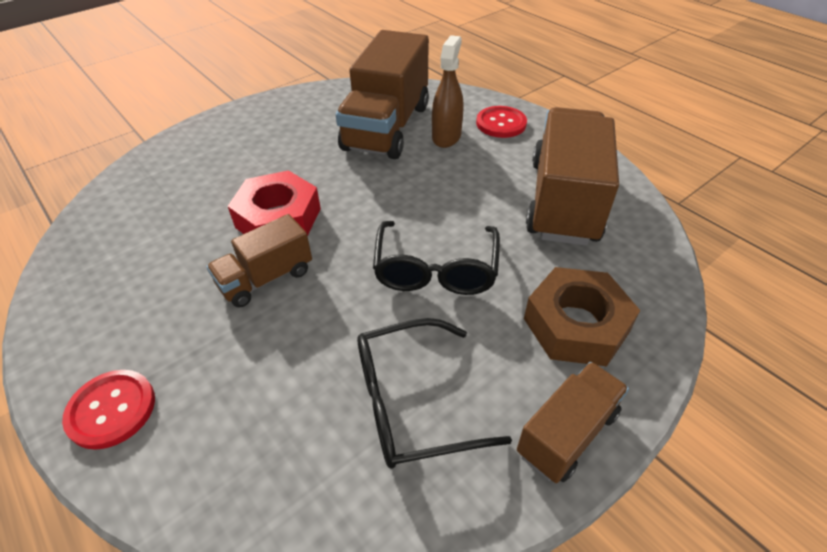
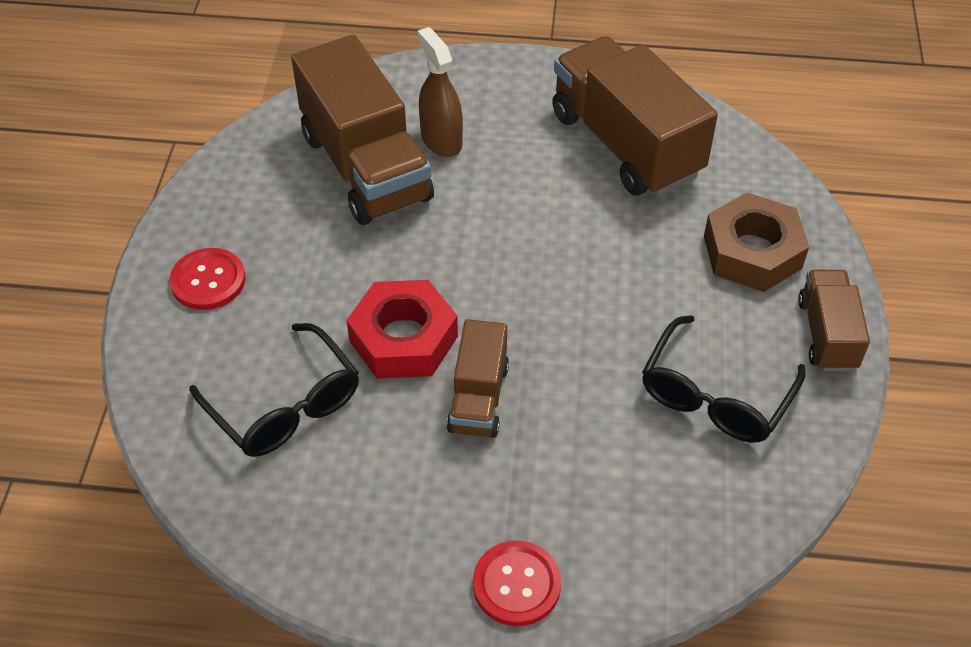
camera: 45 degrees left, 5 degrees up
black glasses [373,221,500,295] -> black glasses moved to [189,323,359,457]
red button [476,106,527,138] -> red button moved to [170,248,245,310]

